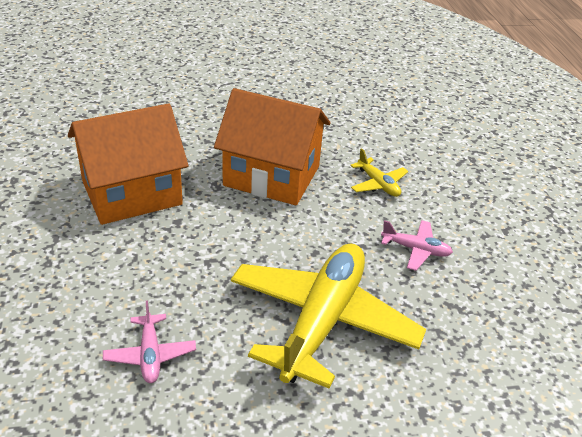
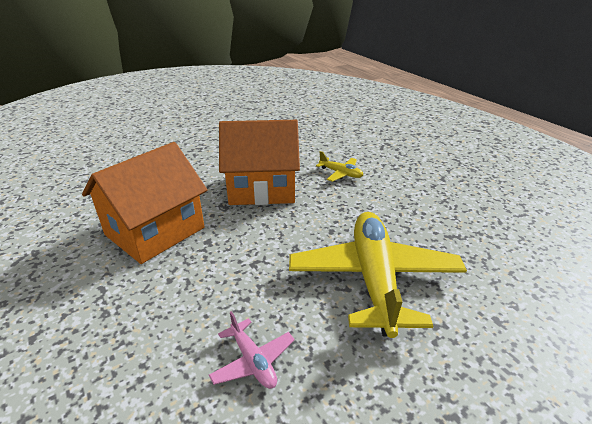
camera: 20 degrees left, 5 degrees down
pink plane [381,220,453,271] -> none

